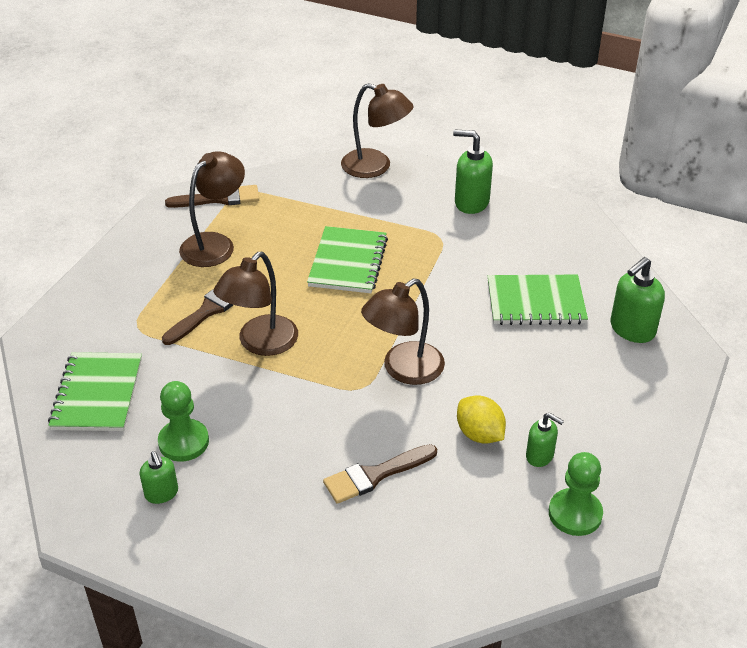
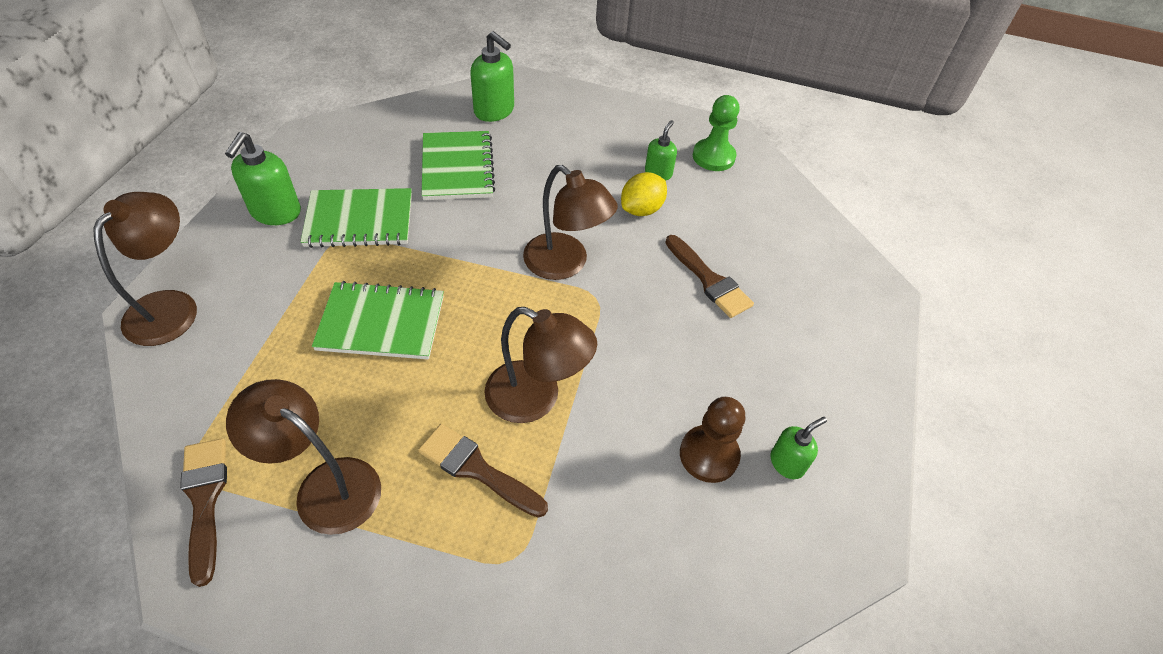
camera: 100 degrees left, 10 degrees up
green notebook [48,352,142,431] -> green notebook moved to [300,188,412,248]
green pawn [158,381,209,462] -> brown pawn [680,397,745,483]

